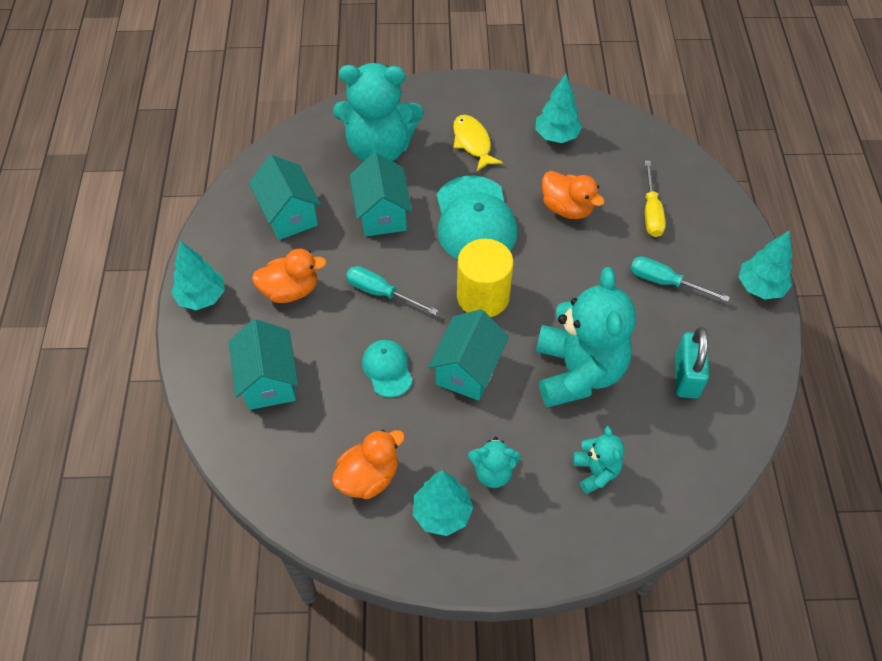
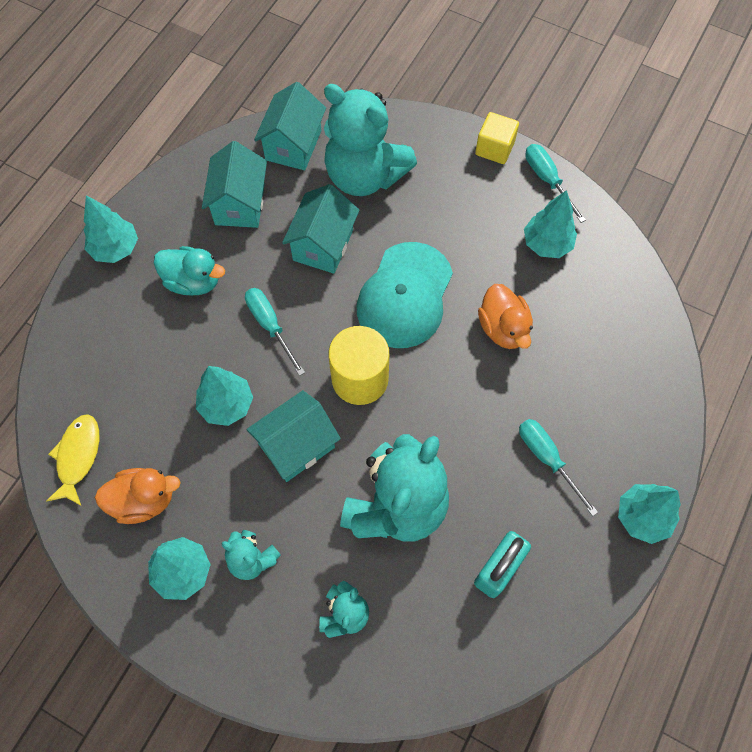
camera: 30 degrees right, 10 degrees up
turquoise house [229,319,298,410] -> turquoise house moved to [254,82,326,170]
orange duck [252,249,327,303] -> turquoise duck [154,246,225,295]
turquoise cap [362,340,413,397] -> turquoise tree [196,366,253,426]
yellow fish [453,115,503,171] -> yellow fish moved to [46,414,99,506]
yellow screwdriver [645,161,666,237] -> none
none -> yellow cube [475,112,519,164]
none -> turquoise screwdriver [525,144,586,223]

